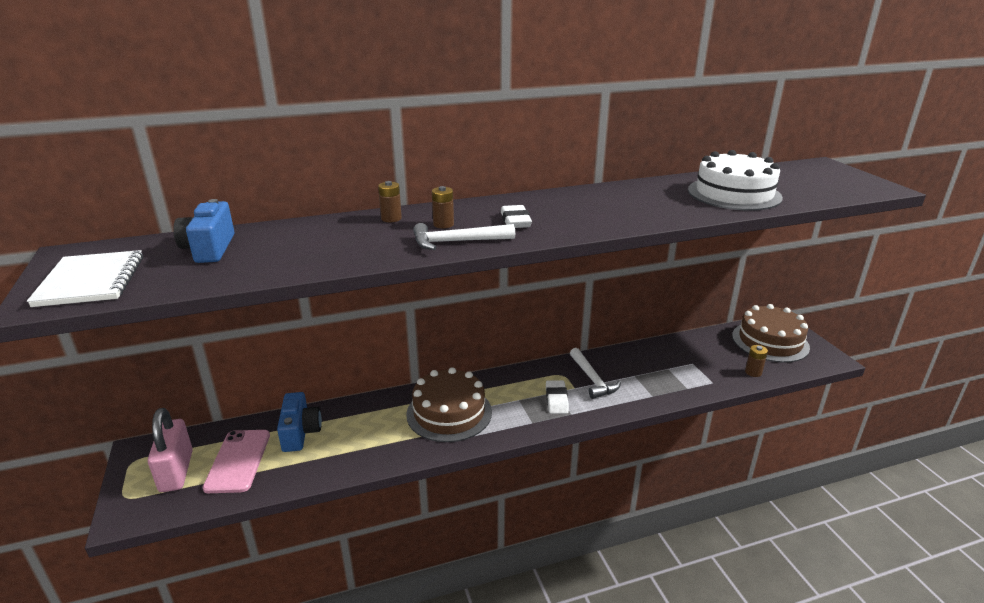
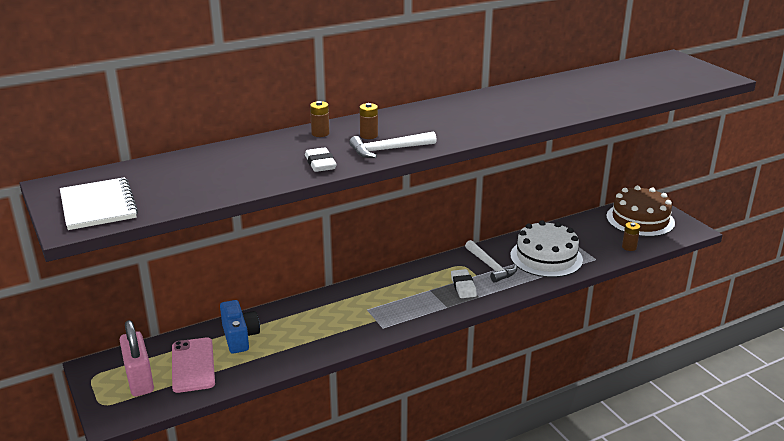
camera: 10 degrees left, 0 degrees up
blue camera [173,199,234,263] -> none
brown cake [406,367,492,442] -> none
white eraser [501,205,532,228] -> white eraser moved to [305,147,337,172]
white cake [688,150,783,211] -> white cake moved to [510,220,583,278]

